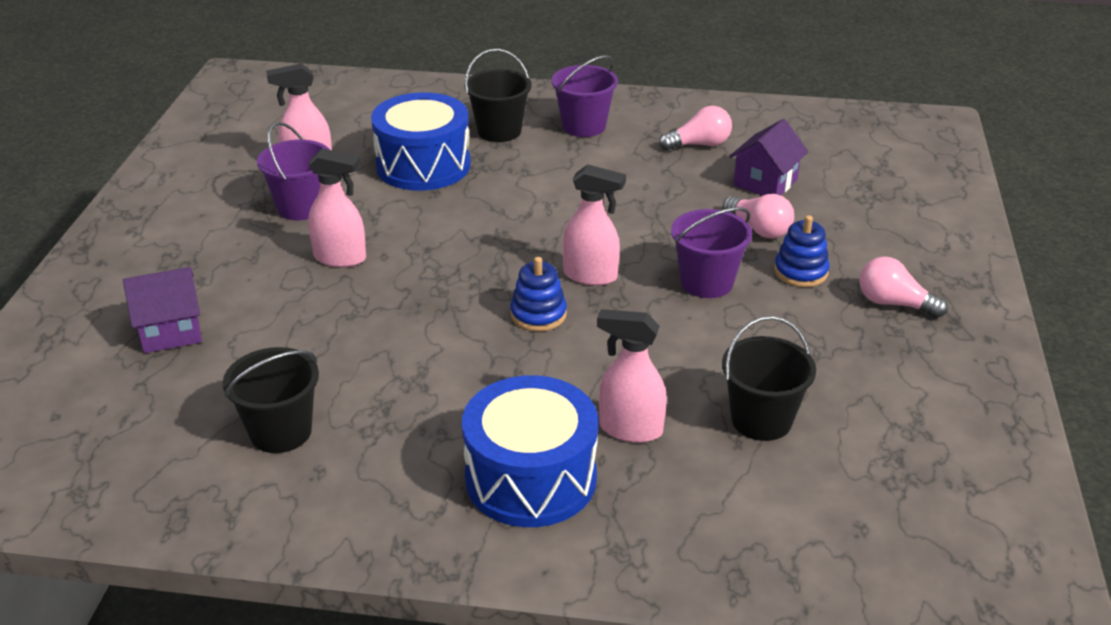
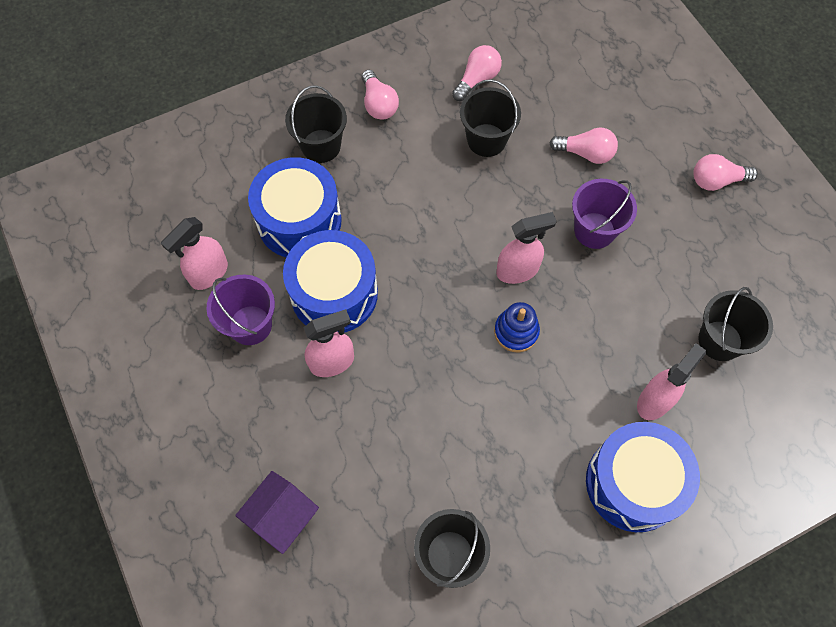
camera: 35 degrees left, 30 degrees up
purple bucket [552,55,618,137] -> pink light bulb [362,70,399,120]
pink spray bottle [597,309,667,443] -> pink spray bottle turned 150 degrees clockwise [637,343,706,420]
purple house [729,119,808,196] -> none
blue stacking toy [774,215,830,287] -> none
none -> blue drum [283,230,378,333]
none -> black bucket [460,79,521,157]

